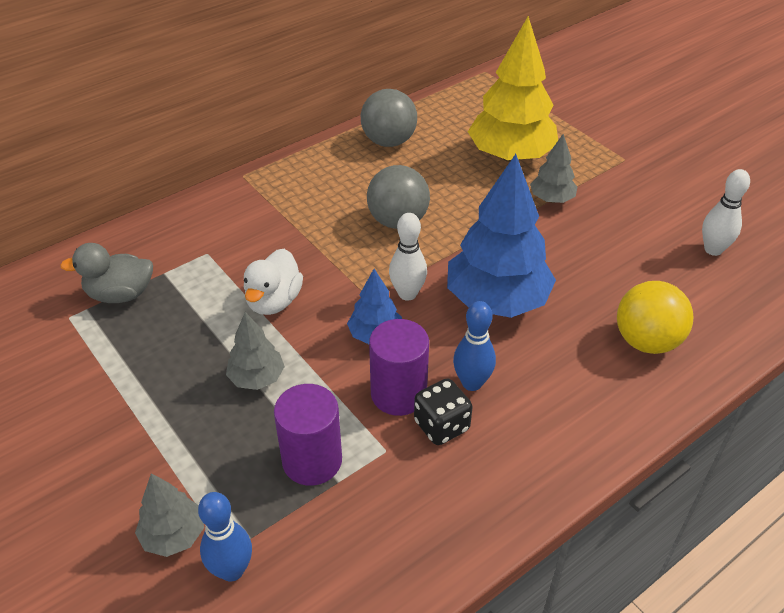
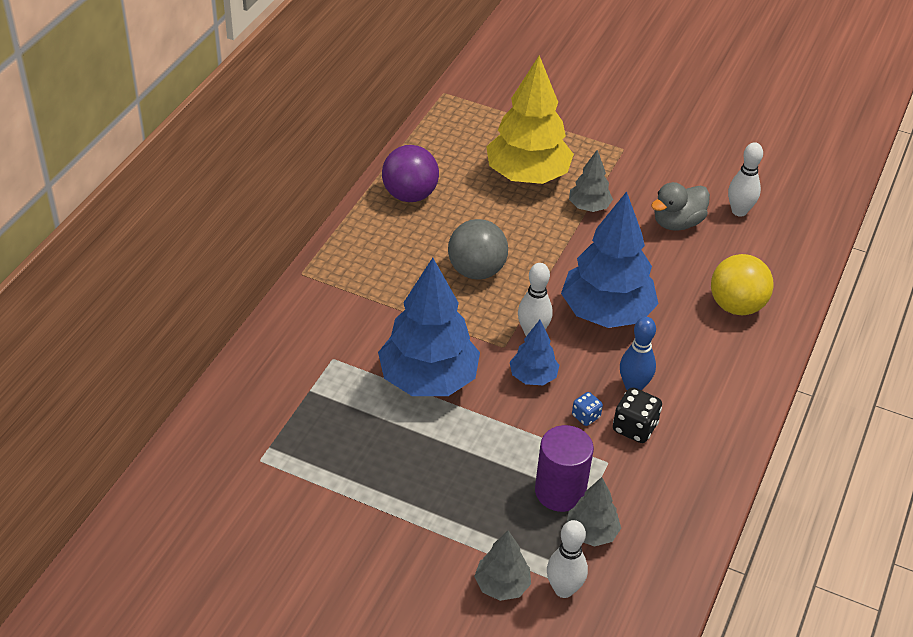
camera: 30 degrees left, 0 degrees up
grey duck [60,243,153,303] -> grey duck moved to [651,182,710,231]
blue bowling pin [198,492,252,582] -> white bowling pin [547,520,588,598]
grey tree [226,312,285,390] -> grey tree moved to [567,477,621,547]
white duck [244,249,303,315] -> blue tree [378,258,480,396]
grey ball [361,89,417,147] -> purple ball [382,145,439,202]
purple cylinder [369,319,429,416] -> blue dice [572,392,603,426]

